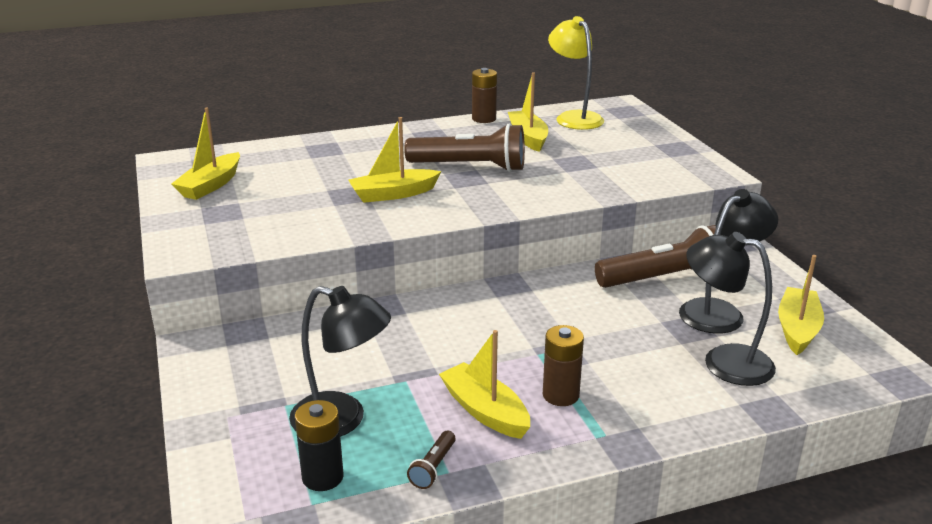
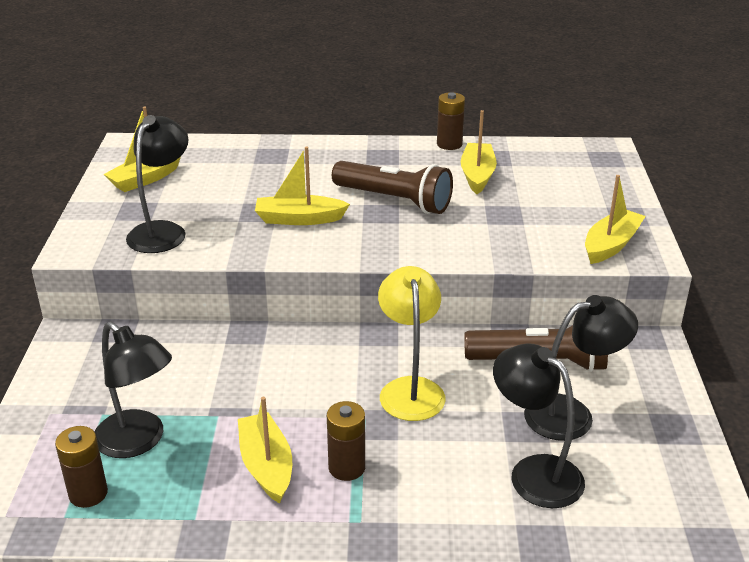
camera: 20 degrees right, 5 degrees up
black battery [295,400,344,491] -> brown battery [55,426,108,508]
brown flashlight [407,431,455,489] -> none
yellow lamp [548,16,604,130] -> yellow lamp moved to [378,266,446,421]
yellow boat [778,255,824,355] -> yellow boat moved to [585,175,646,264]
none -> black lamp [126,115,188,253]

